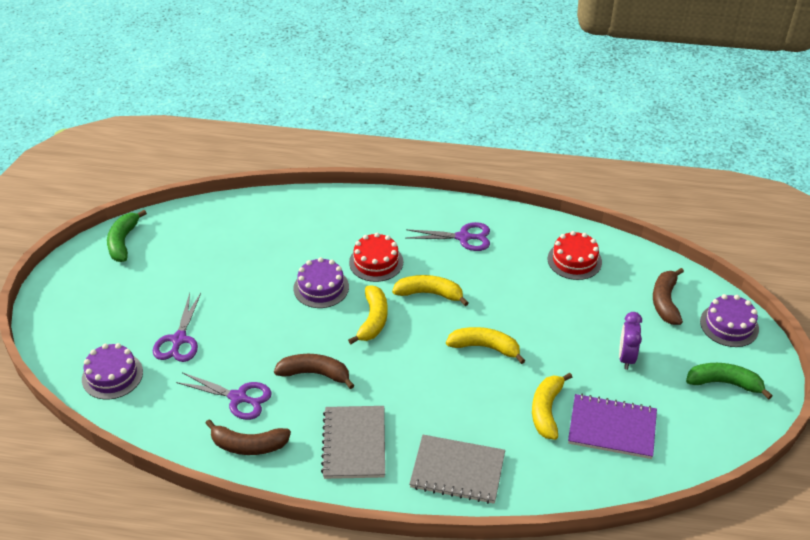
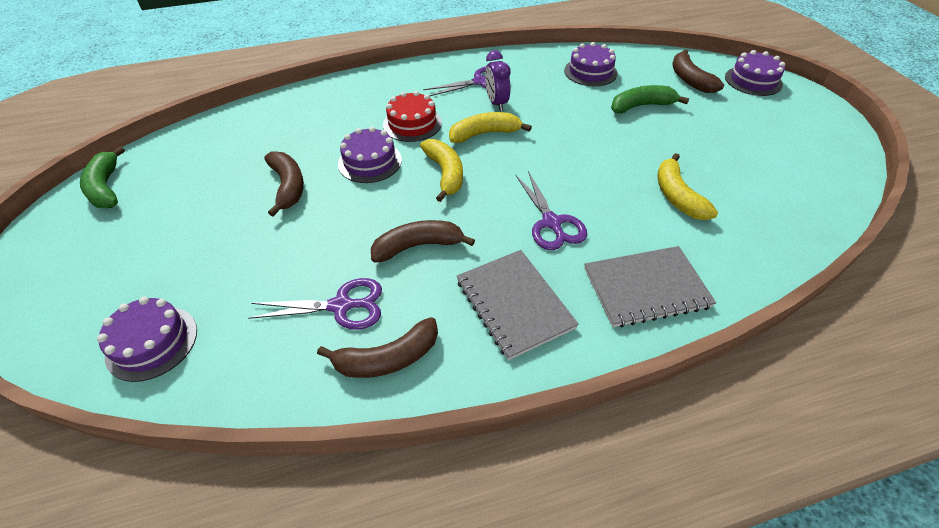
camera: 25 degrees left, 5 degrees up
purple scissors [153,293,201,362] -> purple scissors moved to [516,171,587,250]
yellow banana [446,327,525,364] -> none
red cake [548,231,602,280] -> purple cake [564,42,618,86]
purple notebook [568,394,657,459] -> none
purple clock [619,312,642,370] -> purple clock moved to [485,51,511,111]
green banana [686,363,773,399] -> green banana moved to [611,85,689,114]
none -> brown banana [264,151,304,216]

